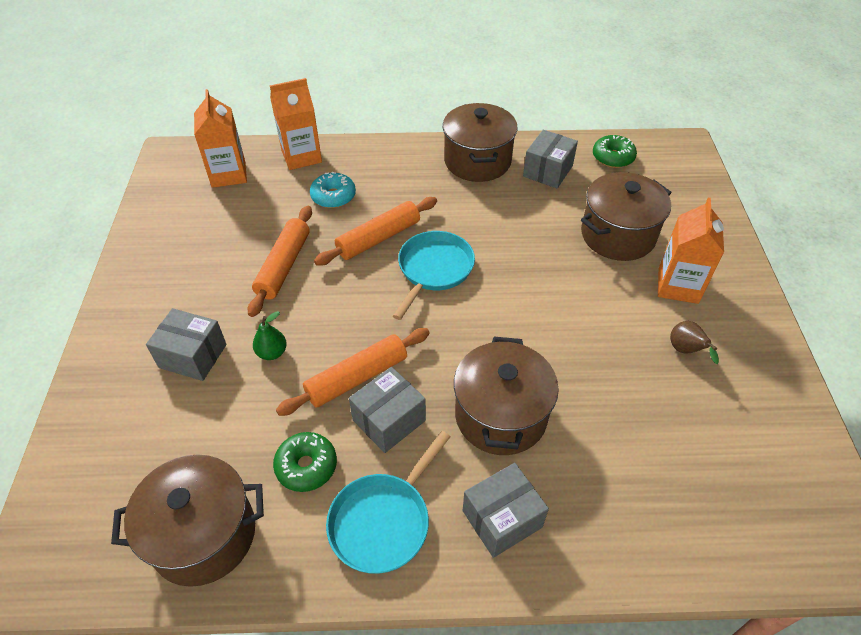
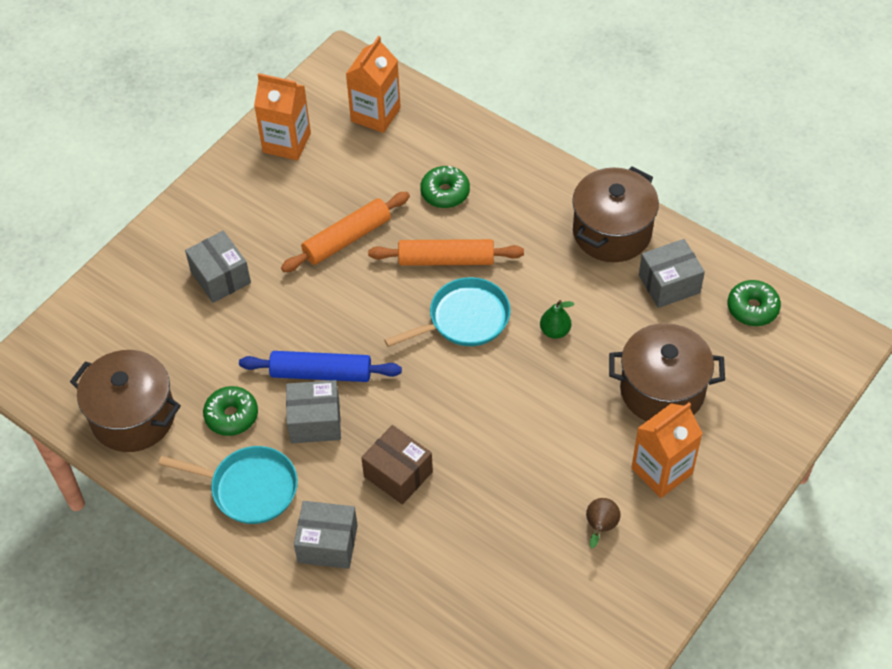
camera: 40 degrees right, 5 degrees up
green pear [253,311,287,360] -> green pear moved to [540,300,574,339]
orange carton [270,78,322,170] -> orange carton moved to [254,73,311,161]
orange rolling pin [276,328,430,416] -> blue rolling pin [239,351,402,382]
turquoise donut [310,172,356,208] -> green donut [420,166,470,208]
turquoise pan [326,431,450,574] -> turquoise pan turned 150 degrees counterclockwise [158,446,298,524]
brown pot [454,337,559,455] -> brown box [361,425,433,505]

